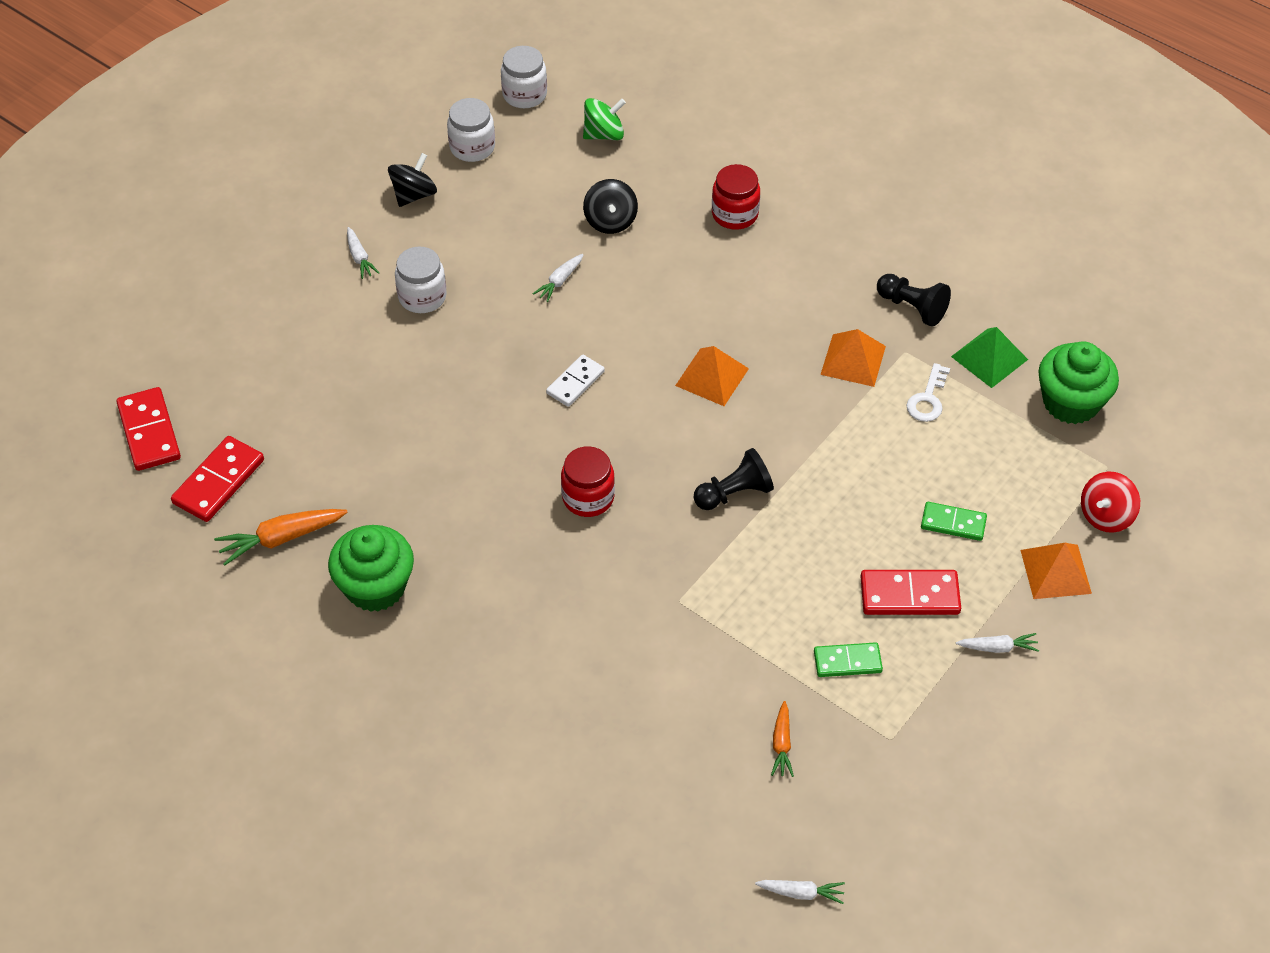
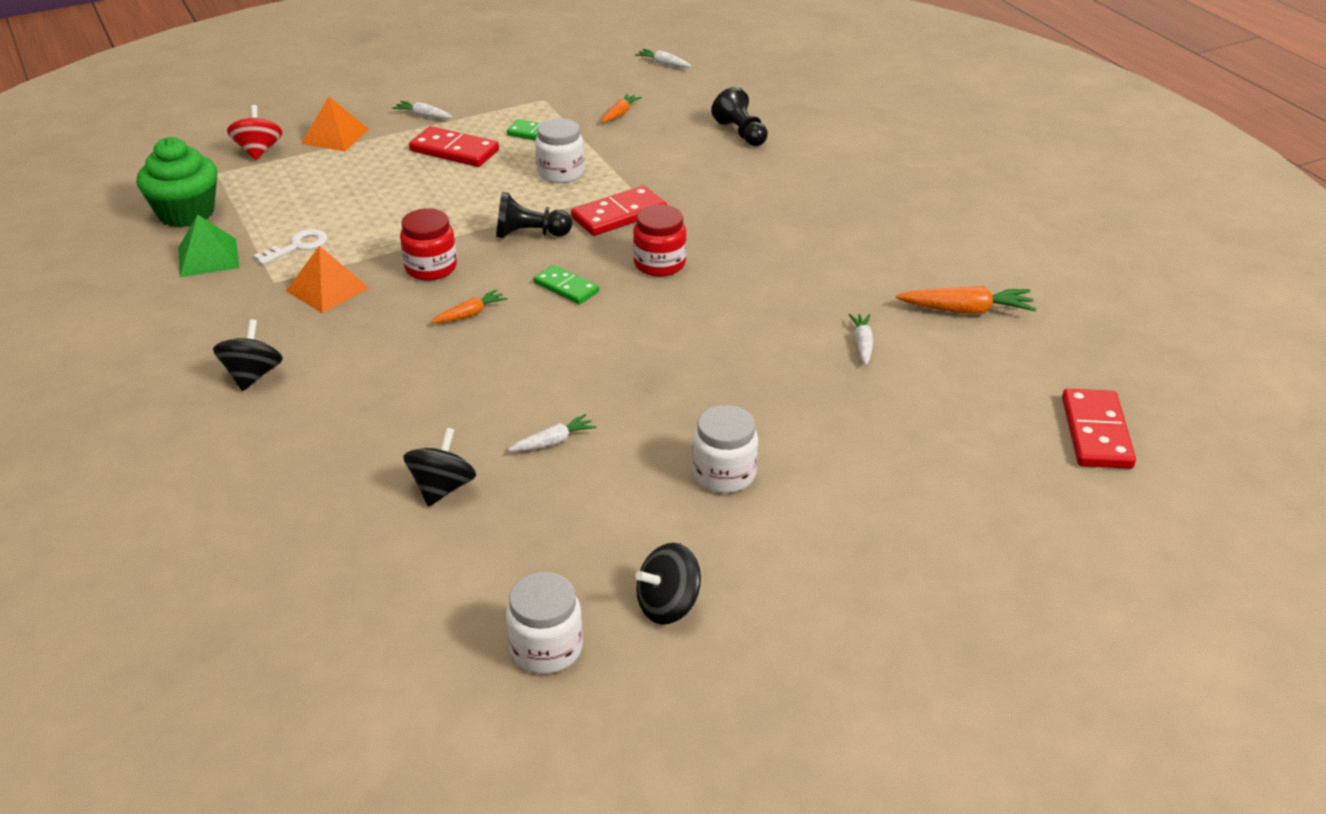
camera: 155 degrees left, 15 degrees down
red domino [171,436,264,522] -> red domino moved to [571,186,667,236]
green cupcake [328,525,414,612] -> none
white carrot [347,227,379,279] -> white carrot moved to [849,314,873,365]
white jar [501,46,547,108] -> white jar moved to [535,118,584,183]
white domino [546,355,605,407] -> none
green spinning top [583,98,626,140] -> none
orange pyramid [675,346,749,406] -> orange carrot [431,289,508,323]
red jar [712,164,760,230] -> red jar moved to [400,208,457,281]
black pawn [877,274,951,327] -> black pawn moved to [711,87,768,146]
green domino [921,502,987,541] -> green domino moved to [533,265,599,304]
red spinning top [1081,472,1140,533] -> red spinning top turned 75 degrees counterclockwise [227,105,282,160]
none -> black spinning top [213,319,283,391]

